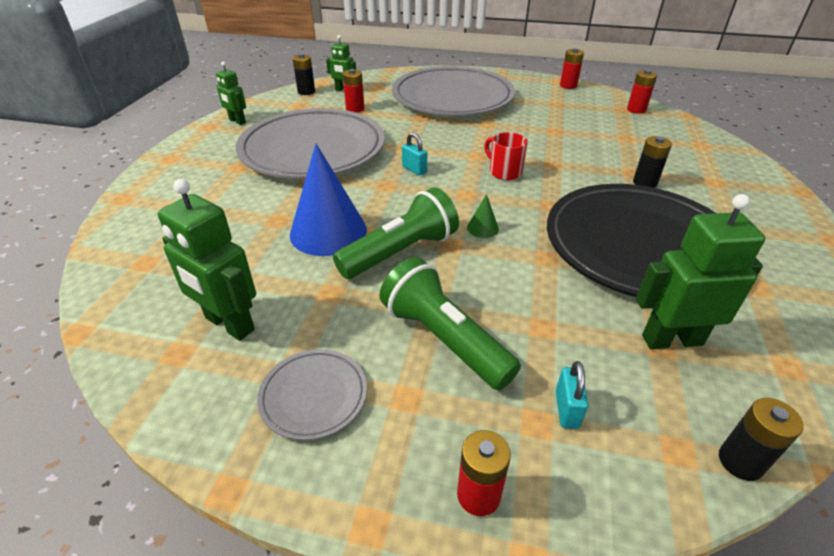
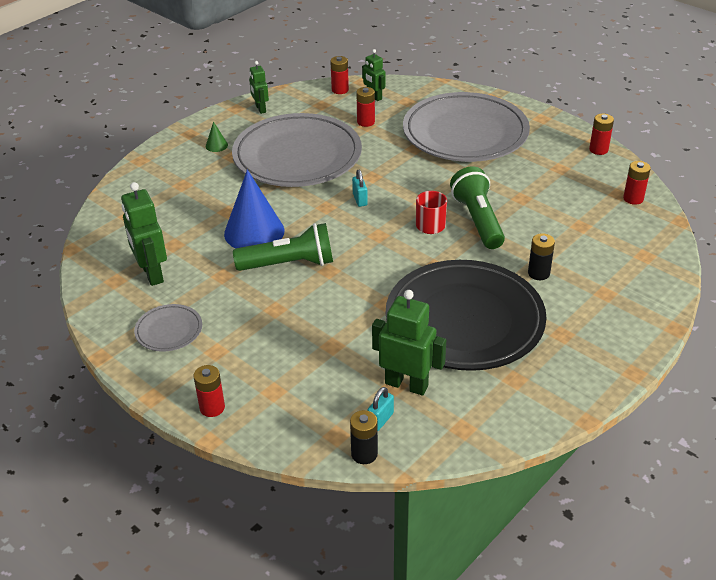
camera: 30 degrees right, 0 degrees up
black battery [292,54,315,95] -> red battery [330,56,349,94]
green flashlight [379,257,521,390] -> green flashlight moved to [450,166,505,249]
green cone [467,194,499,238] -> green cone moved to [206,121,228,152]
turquoise padlock [556,361,588,429] -> turquoise padlock moved to [367,387,394,431]

